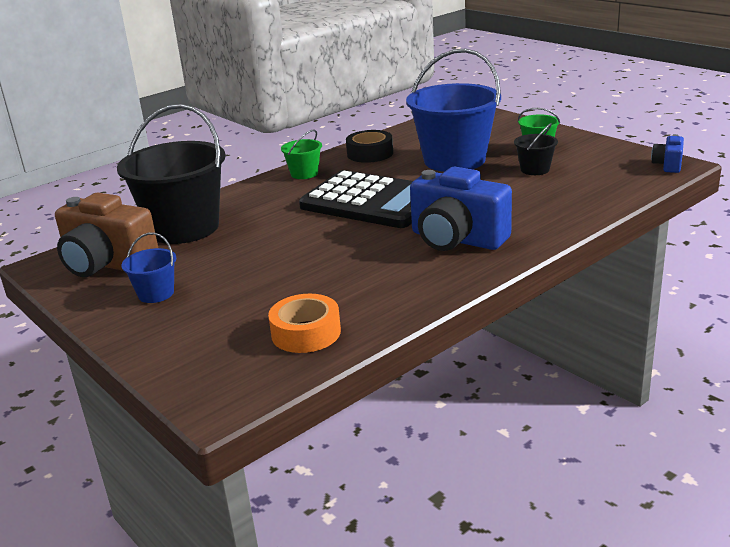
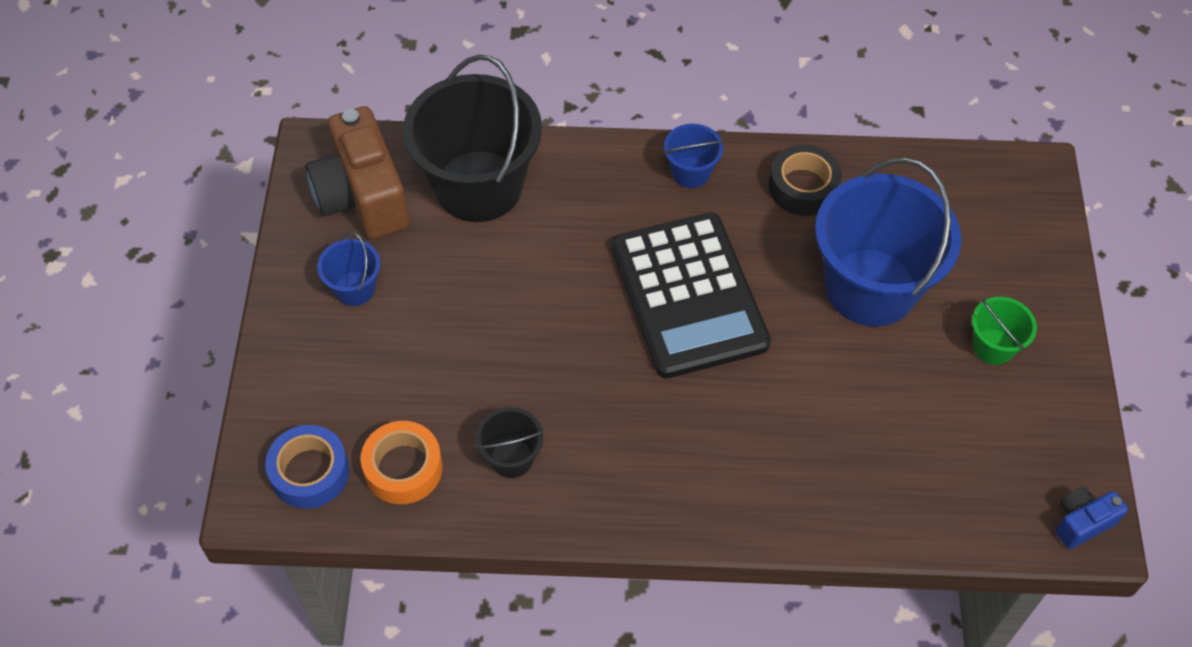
camera: 40 degrees right, 30 degrees up
green bucket [281,130,322,179] -> blue bucket [664,124,724,188]
blue camera [410,167,512,251] -> none
black bucket [514,123,558,175] -> black bucket moved to [476,407,544,478]
none -> blue tape [265,425,349,509]

